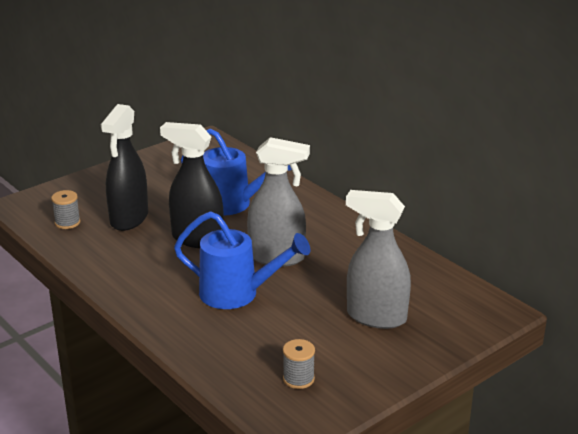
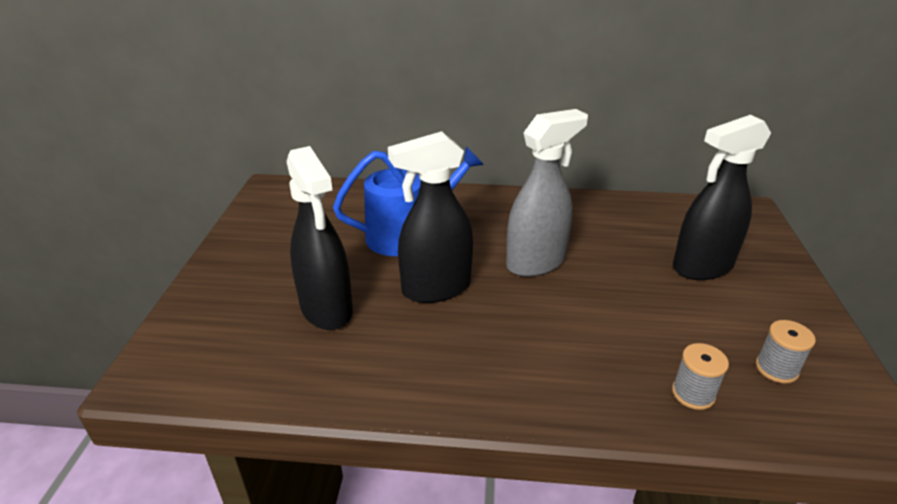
camera: 45 degrees left, 5 degrees up
grey spool [51,190,81,229] -> grey spool moved to [672,343,729,410]
blue watering can [174,211,310,309] -> none
grey spray bottle [346,190,411,329] -> black spray bottle [673,115,771,280]

